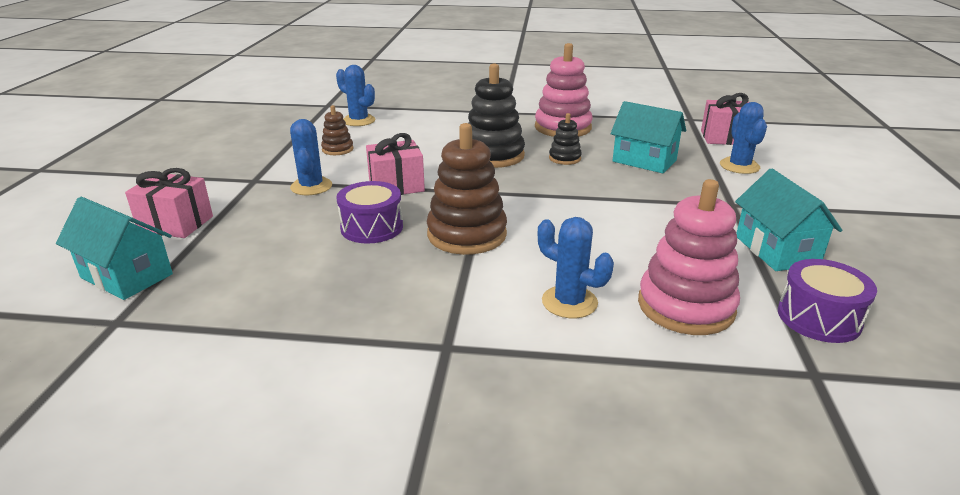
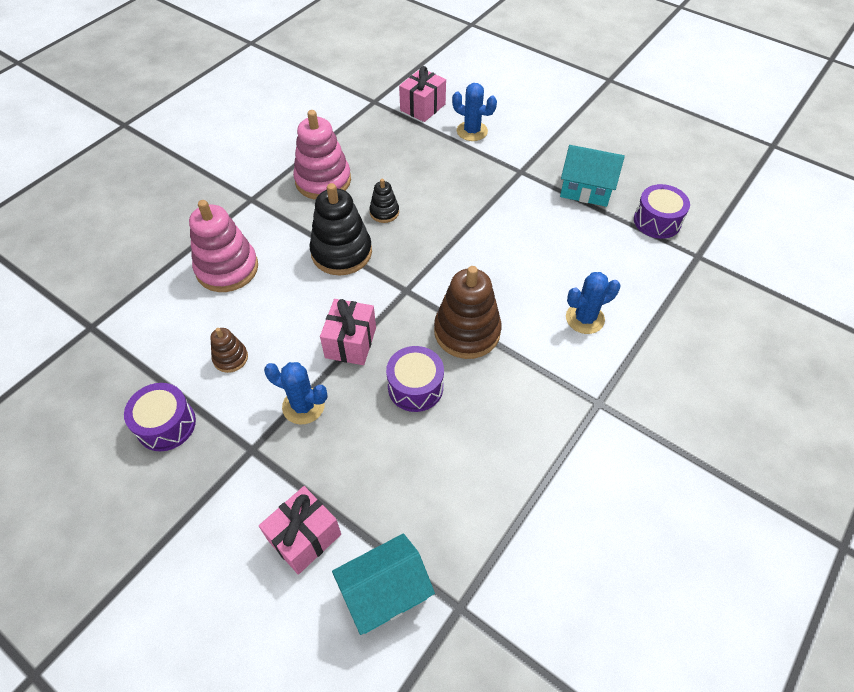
camera: 60 degrees left, 25 degrees up
blue cactus [336,65,375,126] -> none
turquoise house [611,101,686,173] -> none
pink stacking toy [638,179,740,335] -> pink stacking toy moved to [189,200,258,292]
none -> purple drum [124,383,196,451]

